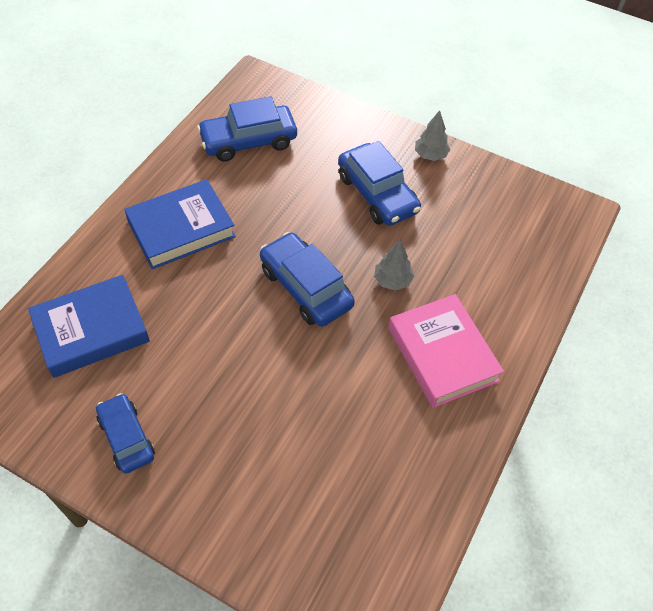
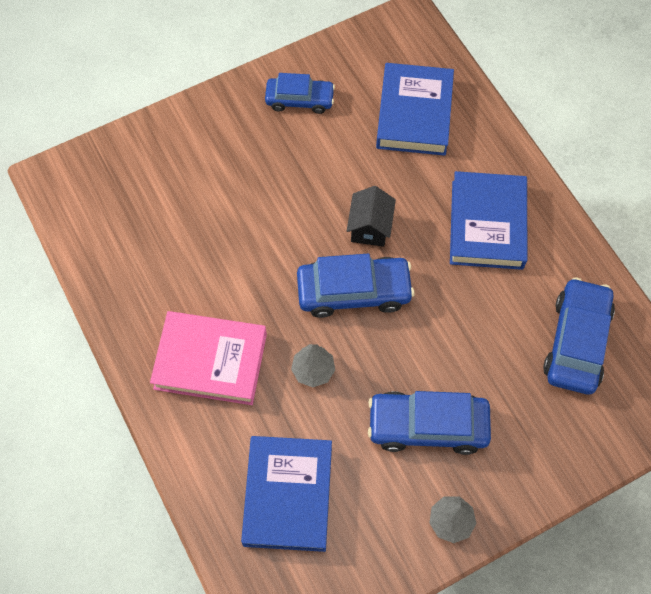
camera: 125 degrees right, 10 degrees up
none -> blue book [241,436,332,552]
none -> black house [347,186,396,247]

